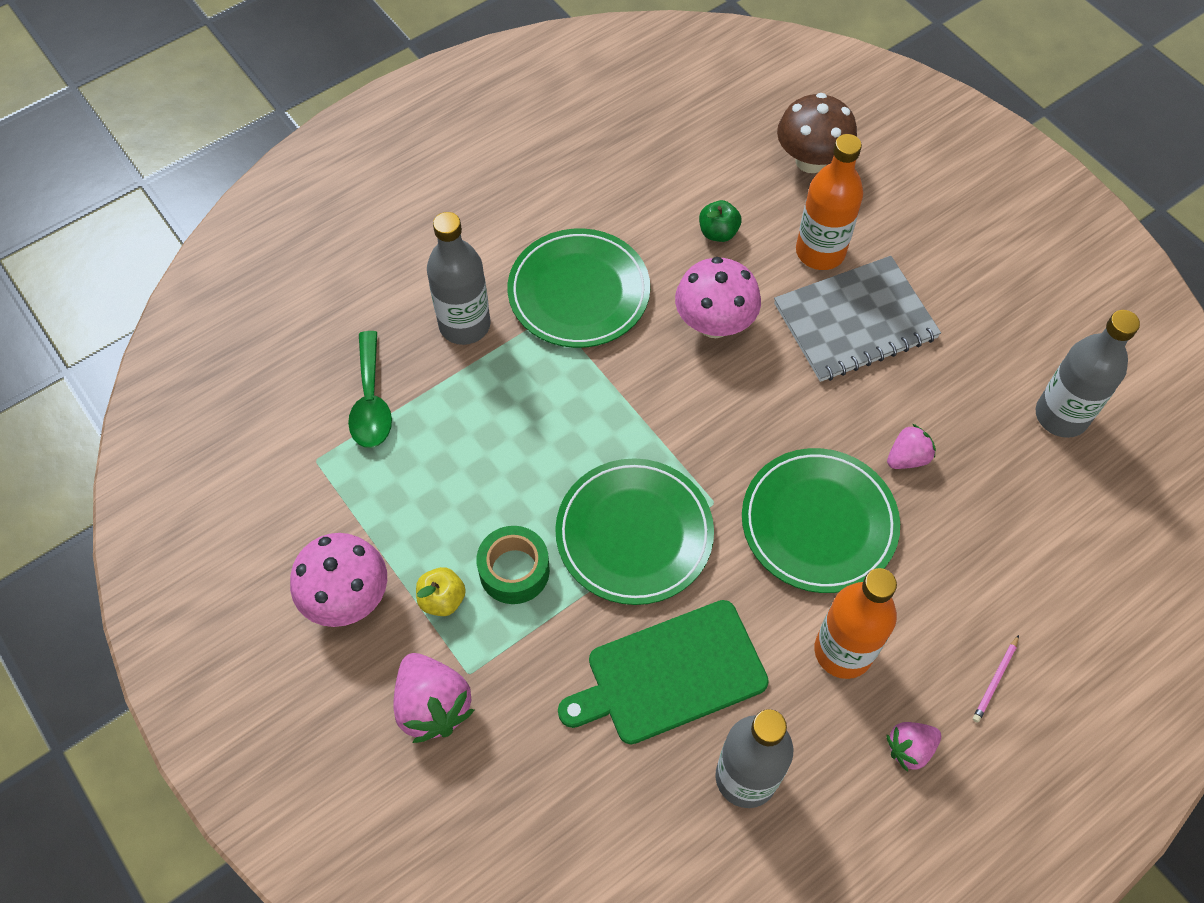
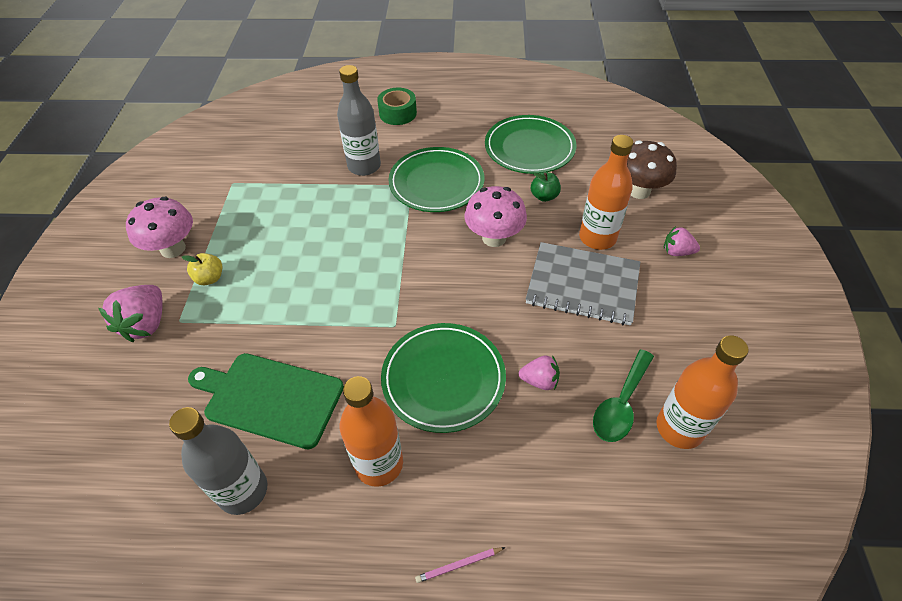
camera: 40 degrees right, 10 degrees down
green spoon [348,331,392,448] -> green spoon moved to [593,349,654,442]
green tape [476,526,550,604] -> green tape moved to [377,88,417,125]
green plate [555,458,714,605] -> green plate moved to [485,115,576,174]
pink strawberry [886,722,941,772] -> pink strawberry moved to [664,226,700,256]
grey bottle [1036,310,1140,438] -> orange bottle [657,335,749,449]

